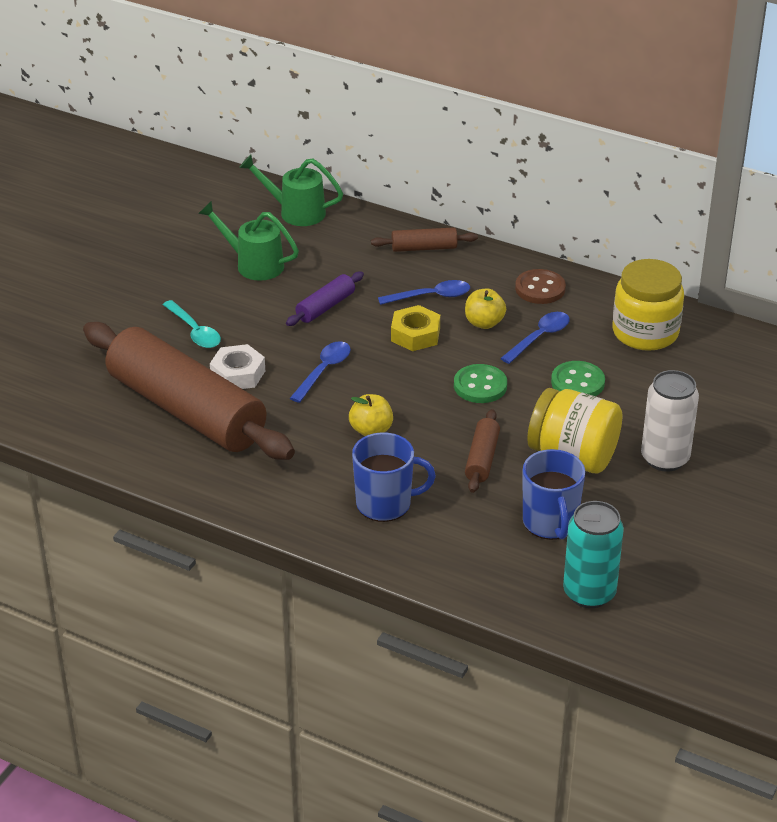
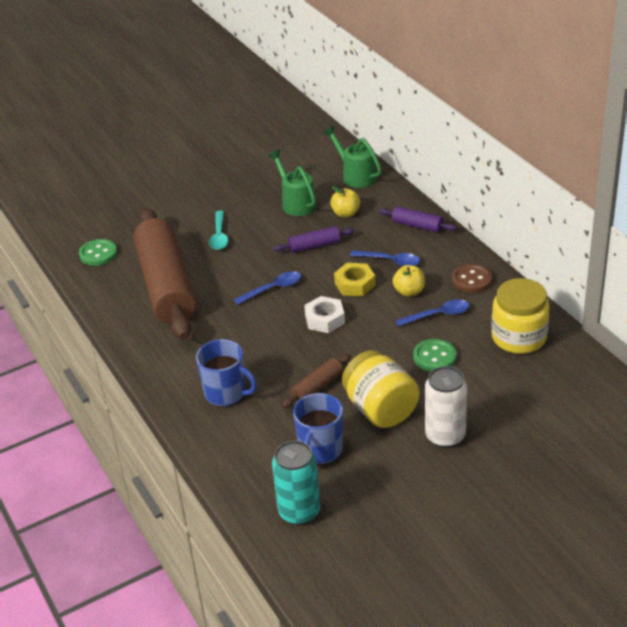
camera: 35 degrees right, 0 degrees up
white nut [210,344,265,389] -> white nut moved to [304,296,345,333]
yellow apple [349,394,393,436] -> yellow apple moved to [330,186,360,217]
brown rolling pin [371,227,478,252] -> purple rolling pin [379,206,457,233]
green button [454,364,507,403] -> green button moved to [79,239,117,266]

